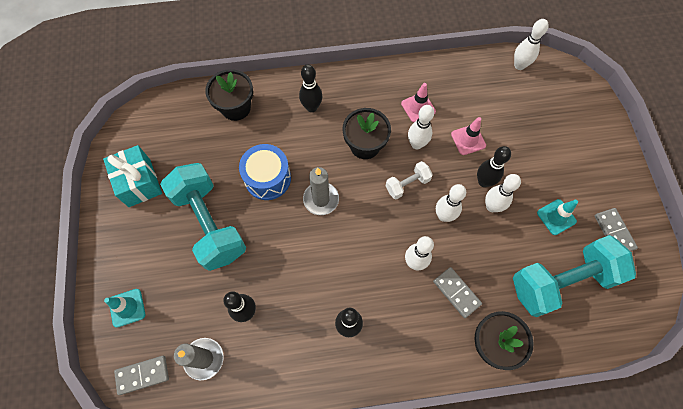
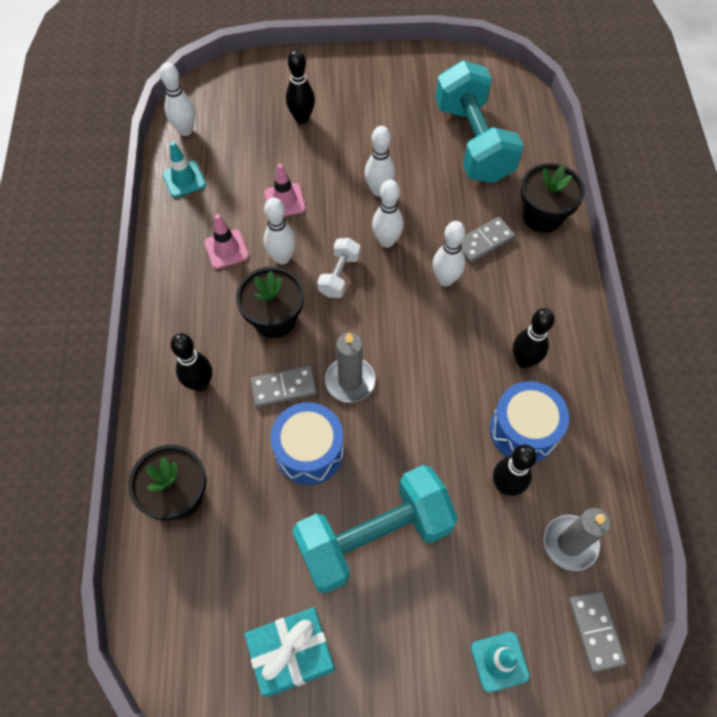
camera: 85 degrees left, 5 degrees down
white dumbbell [385,161,433,200] -> white dumbbell turned 45 degrees clockwise [317,238,361,298]
black bowling pin [477,146,511,187] -> black bowling pin moved to [286,50,315,124]
turquoise traffic cone [537,199,578,235] -> turquoise traffic cone moved to [162,141,206,198]
grey domino [595,208,638,251] -> grey domino moved to [250,366,317,407]
none -> blue drum [490,381,569,462]

